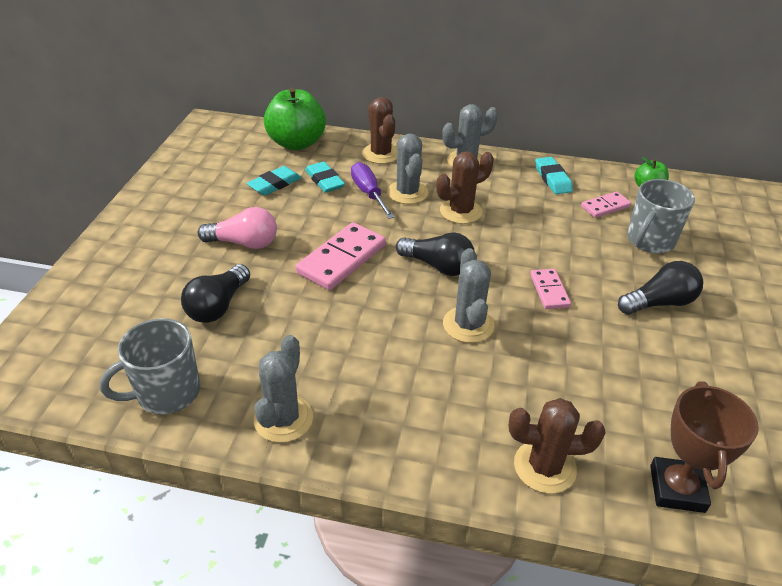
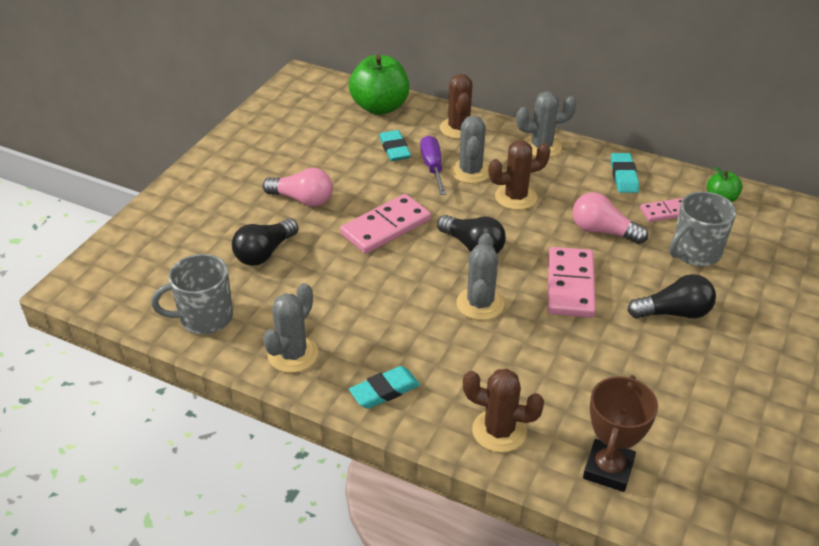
camera: 15 degrees right, 0 degrees up
turquoise eraser [247,166,301,196] -> turquoise eraser moved to [349,366,420,409]
pink domino [530,269,571,309] -> pink domino [548,247,596,318], size x1.77
none -> pink light bulb [573,192,648,244]

